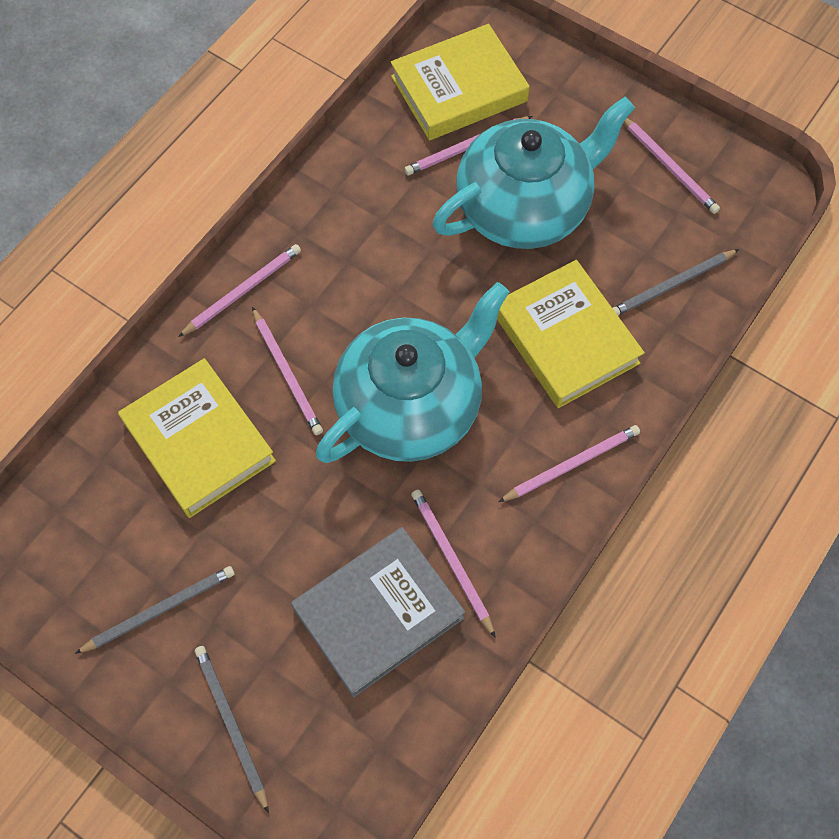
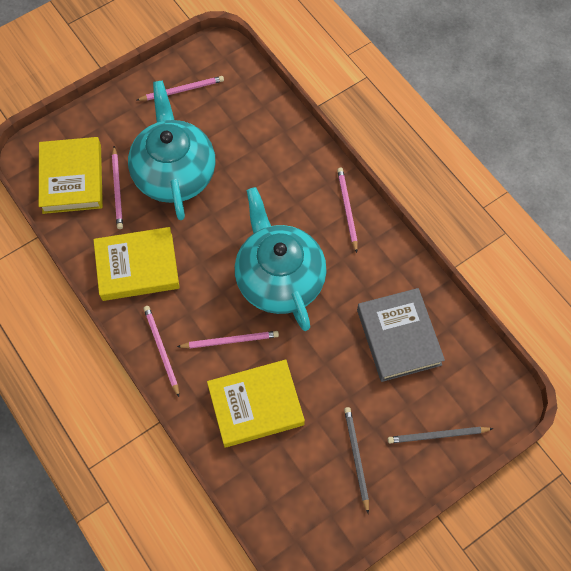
camera: 70 degrees left, 0 degrees up
pink pencil [411,489,496,638] -> none
yellow book [497,260,645,408] -> yellow book moved to [93,227,180,301]
grey pencil [613,249,739,316] -> none

